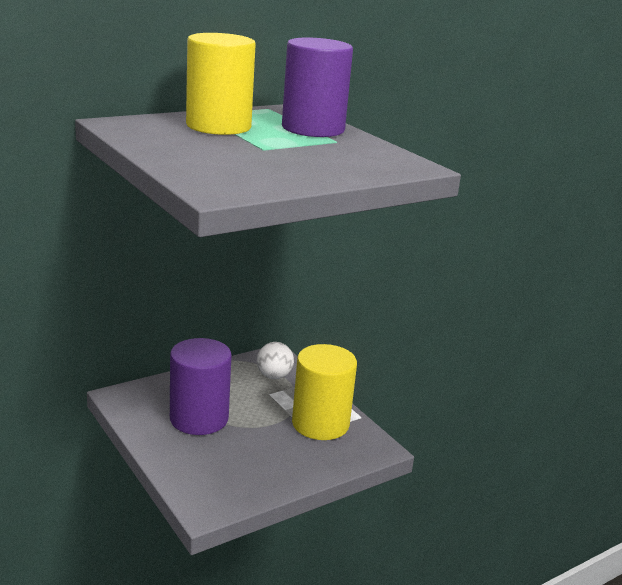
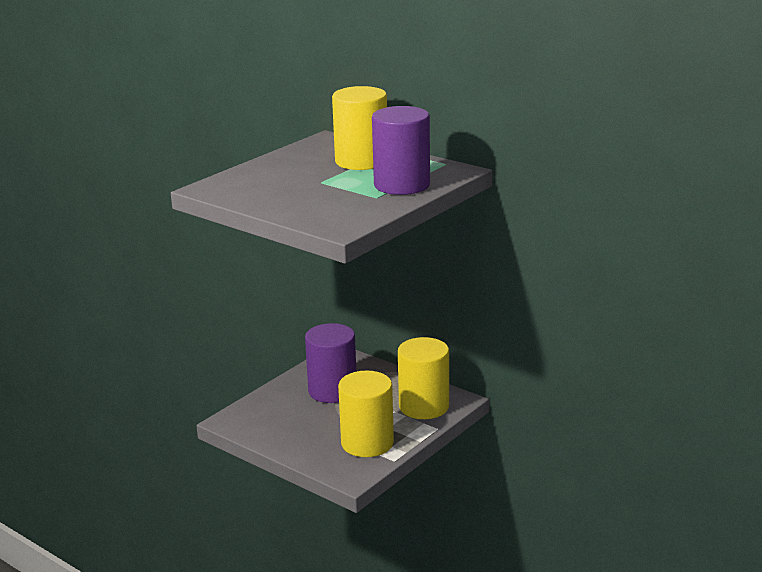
camera: 75 degrees right, 0 degrees up
white ball [257,342,294,379] -> yellow cylinder [398,337,449,419]

